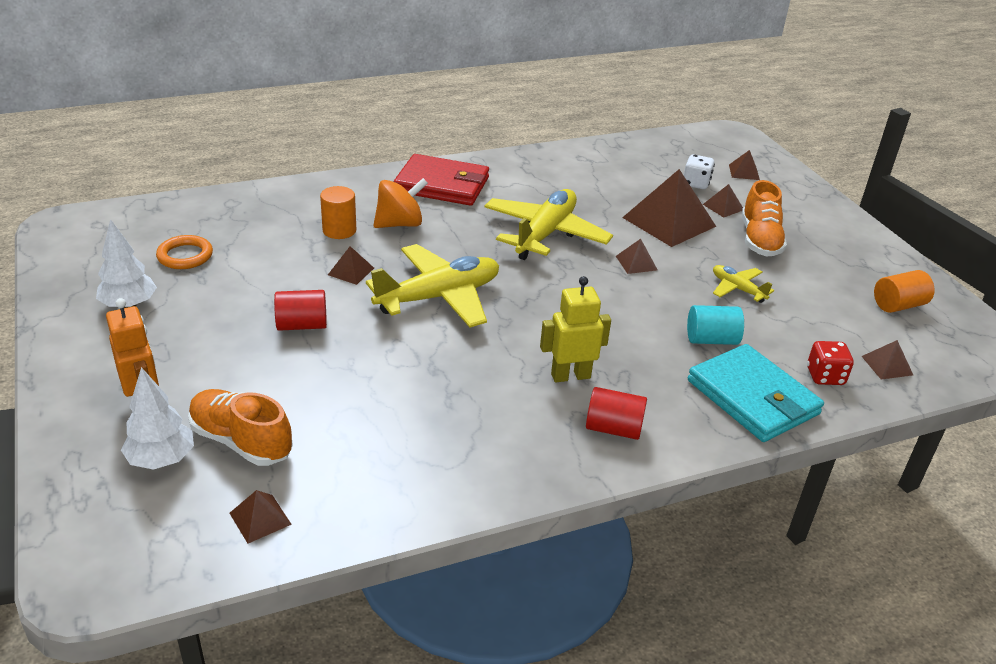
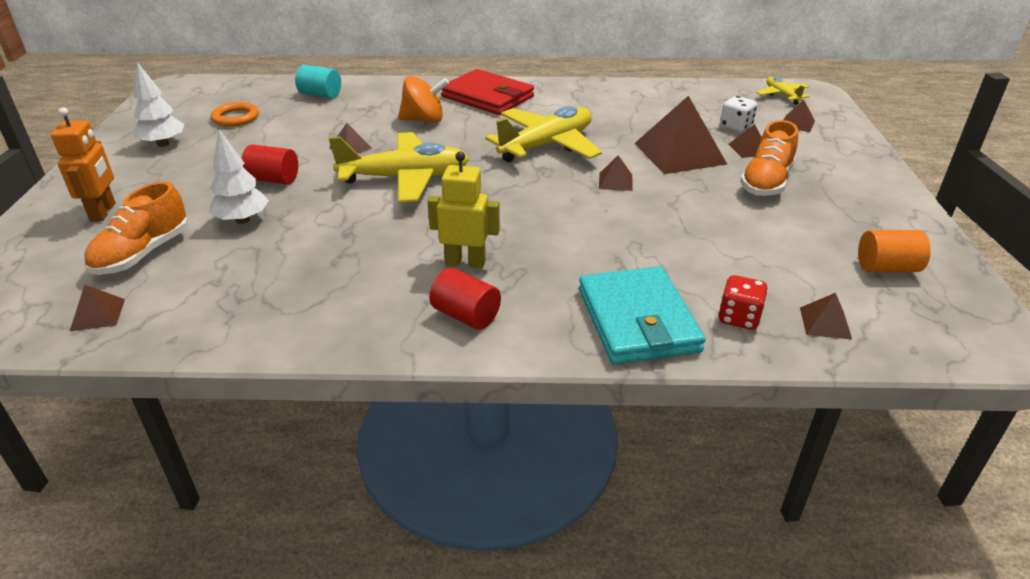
camera: 25 degrees right, 0 degrees up
white tree [121,367,194,470] -> white tree moved to [209,130,269,224]
orange shoe [188,389,293,466] -> orange shoe turned 120 degrees counterclockwise [84,181,189,275]
orange cylinder [320,186,356,239] -> none
turquoise cylinder [687,305,744,345] -> turquoise cylinder moved to [295,65,341,99]
yellow plane [713,265,774,303] -> yellow plane moved to [756,77,810,105]

